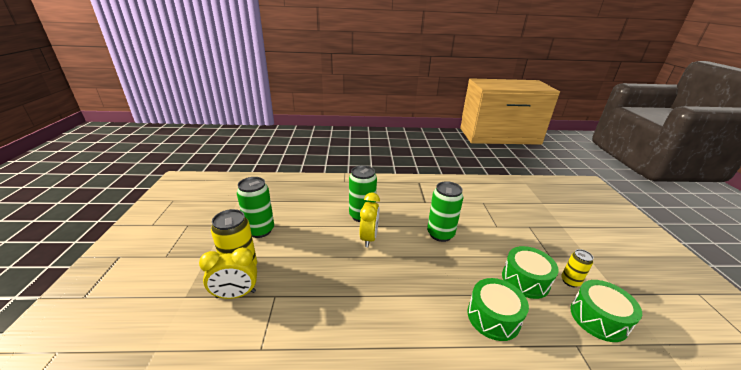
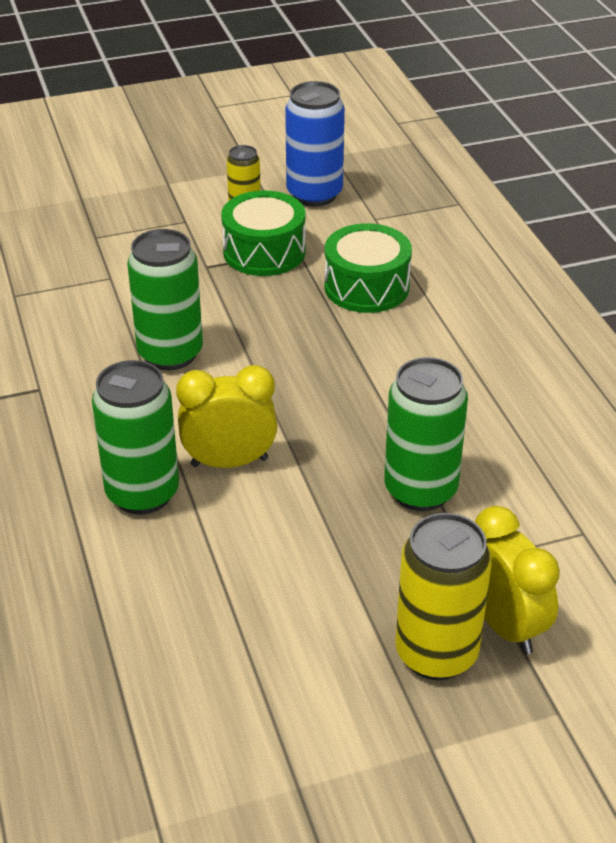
camera: 105 degrees left, 10 degrees up
green can [237,177,274,238] -> green can moved to [384,357,468,511]
green drum [570,280,642,342] -> blue can [285,81,345,207]

